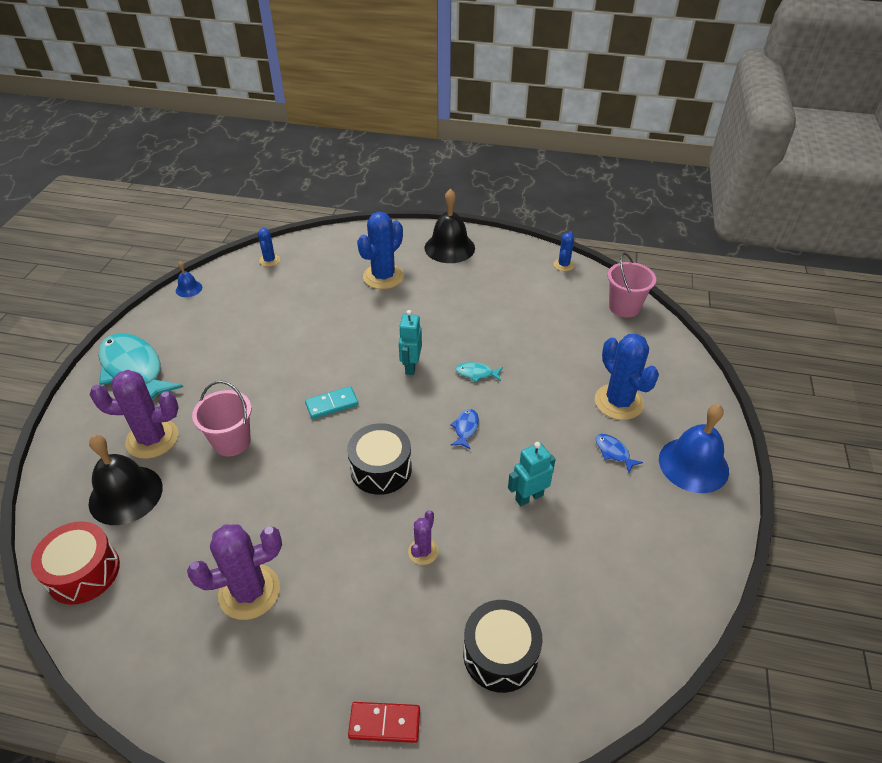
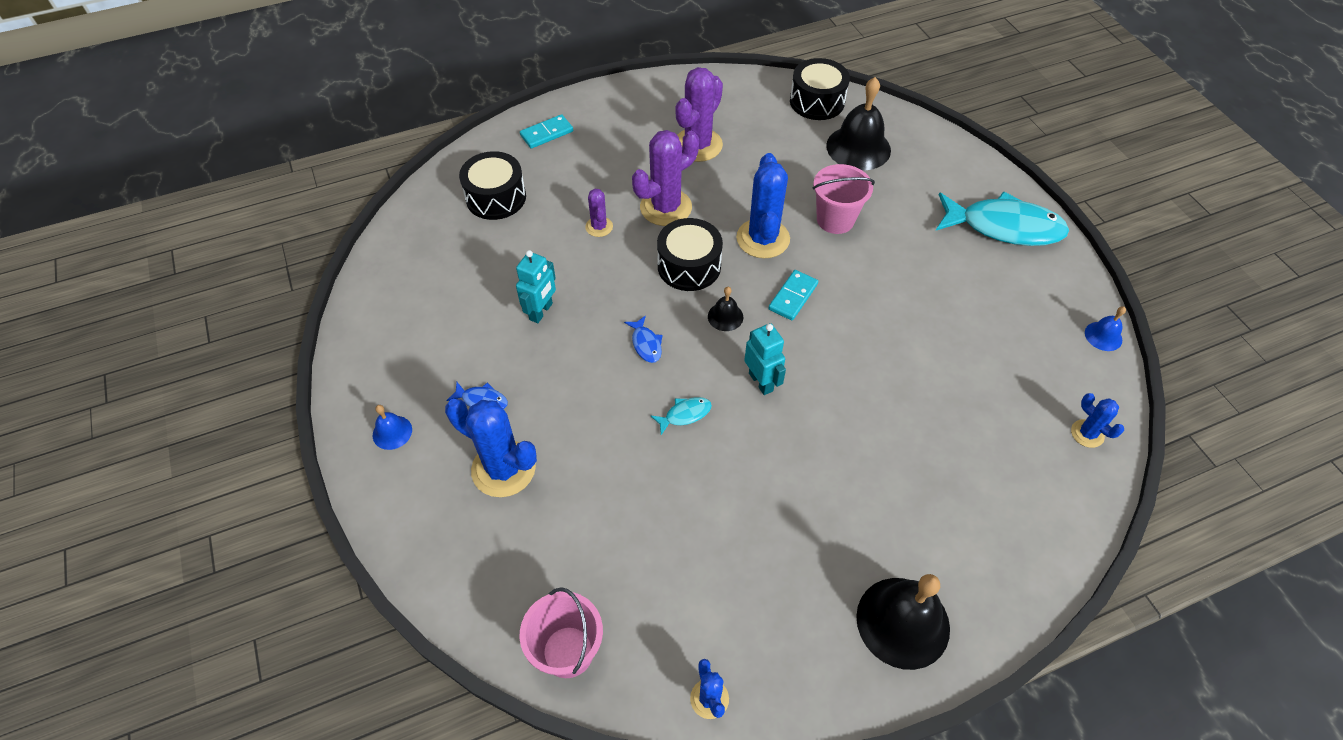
camera: 145 degrees right, 10 degrees up
red drum [31,521,120,605] -> black drum [790,58,850,120]
purple cactus [90,370,179,459] -> purple cactus moved to [632,130,699,226]
red domino [348,702,420,743] -> turquoise domino [520,114,573,148]
blue cactus [357,212,404,289] -> blue cactus moved to [736,153,790,258]
blue bell [659,404,729,493] -> blue bell [373,405,412,450], size x0.48
none -> black bell [708,287,743,331]

